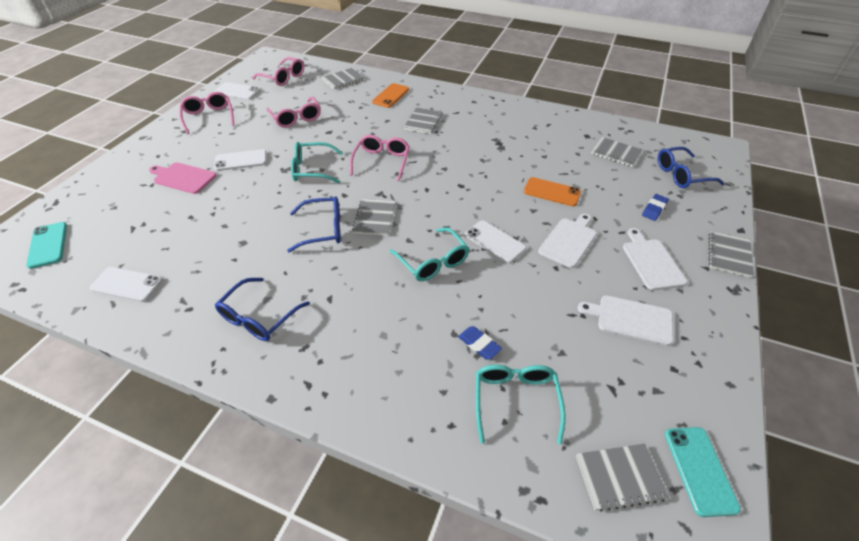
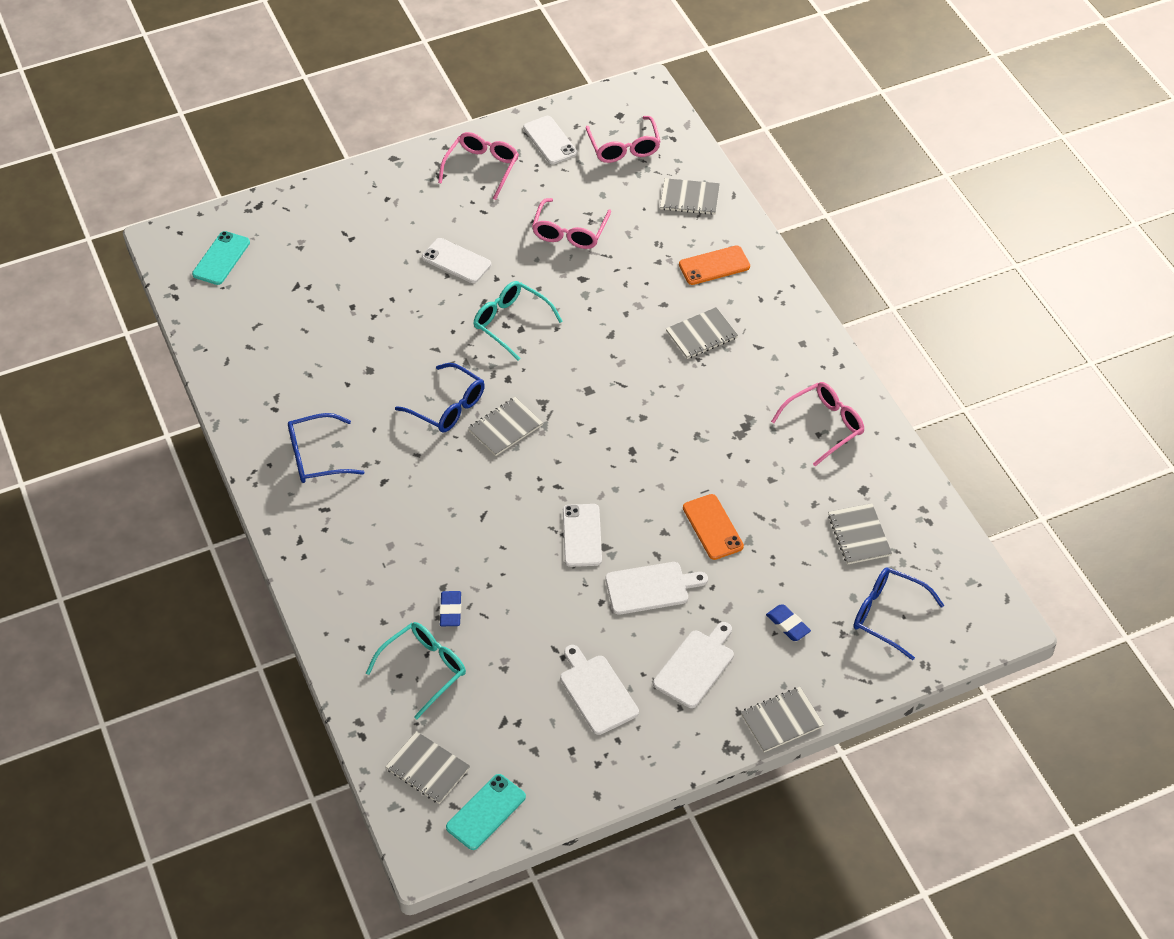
camera: 45 degrees right, 5 degrees up
white phone [89,267,163,302] -> none
pink cutting board [149,162,217,194] -> none
pink glasses [350,135,410,181] -> pink glasses moved to [771,382,864,466]
turquoise glasses [389,228,469,281] -> none
blue eraser [642,194,669,221] -> blue eraser turned 60 degrees clockwise [766,605,811,641]

